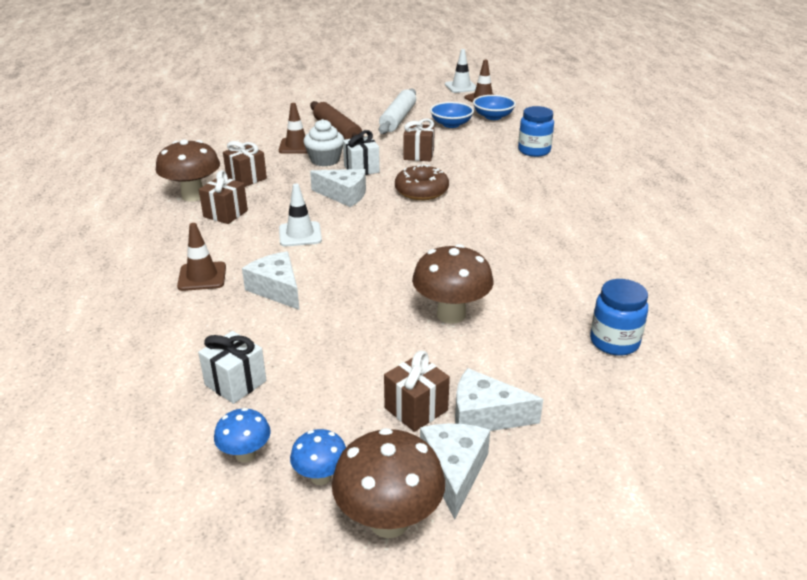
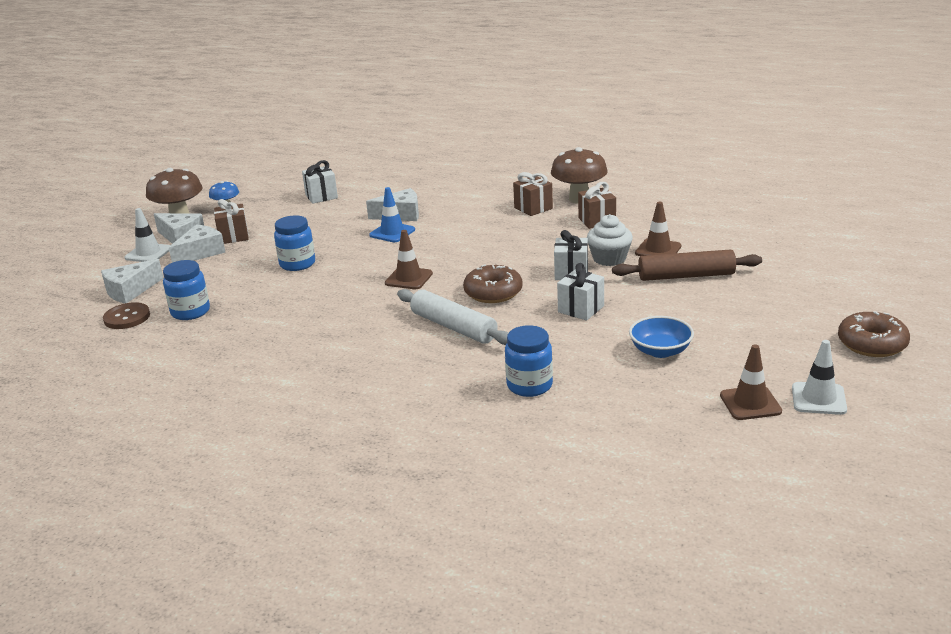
camera: 120 degrees right, 5 degrees down
brown traffic cone [177,223,226,291] -> brown traffic cone moved to [385,230,433,289]
blue mushroom [214,408,271,463] -> none
white traffic cone [279,184,322,246] -> white traffic cone moved to [124,208,170,262]
white cheese [310,169,366,207] -> white cheese moved to [101,259,163,303]
white rolling pin [379,89,416,134] -> white rolling pin moved to [397,289,509,345]
brown gift [403,118,435,161] -> white gift [557,263,604,320]
brown mushroom [412,244,493,324] -> blue jar [274,215,315,271]
blue bowl [473,95,516,120] -> none
none -> brown button [103,302,150,329]
none -> blue traffic cone [369,187,415,242]
none -> brown donut [838,311,910,357]

